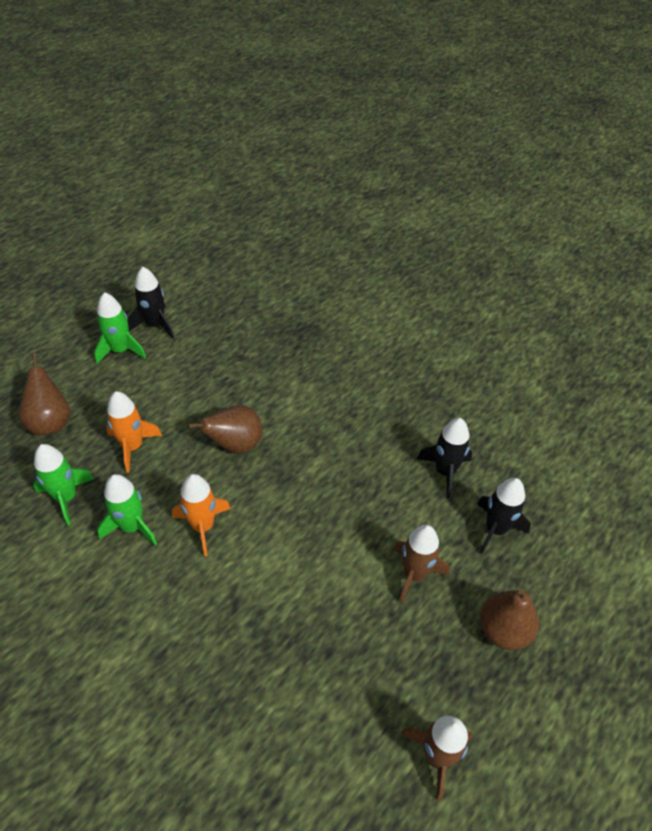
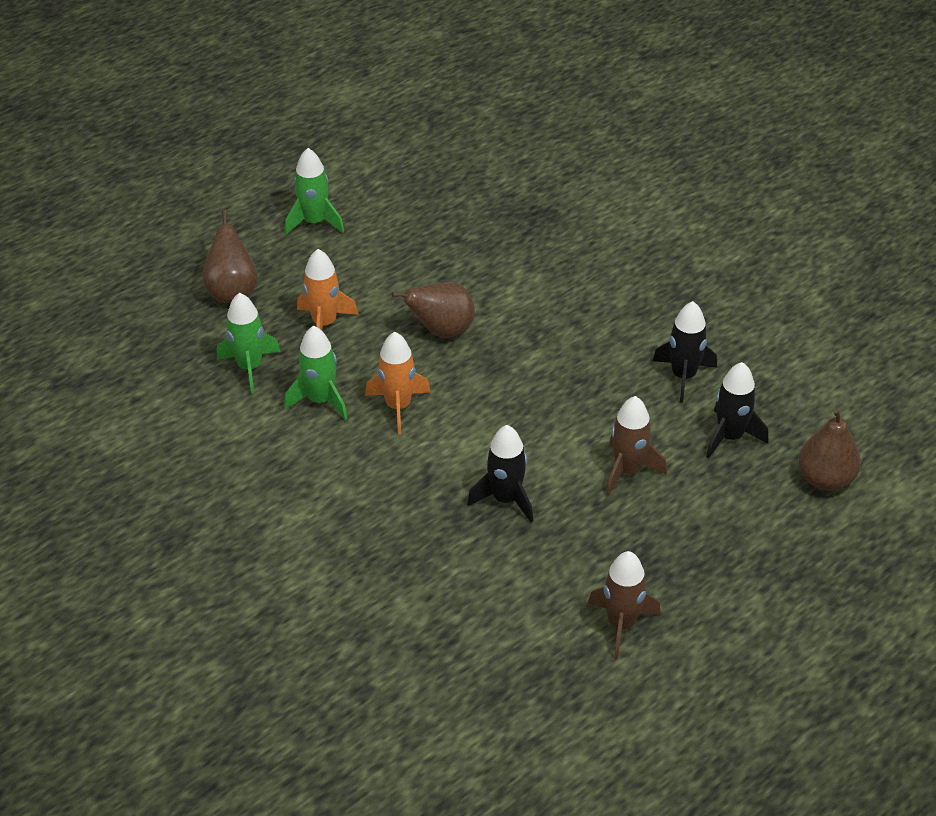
camera: 10 degrees right, 5 degrees down
black rocket [128,267,174,339] -> black rocket moved to [467,425,533,523]
brown pear [480,589,539,650] -> brown pear moved to [798,409,861,491]

